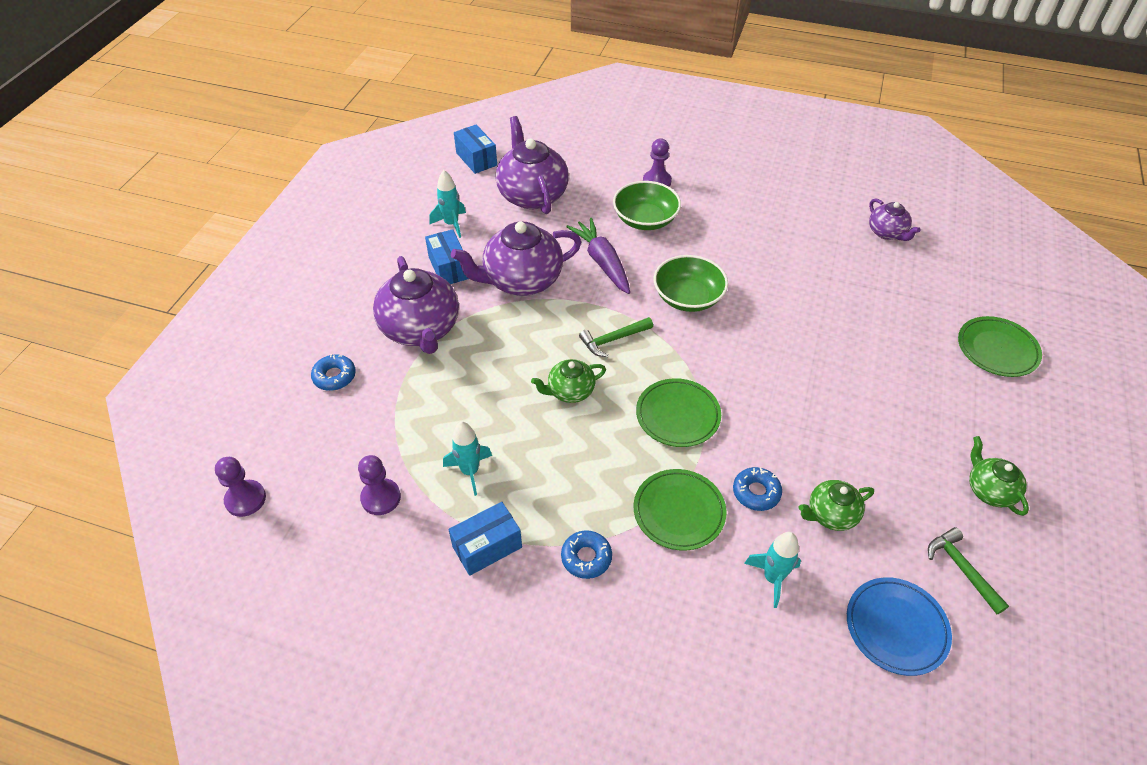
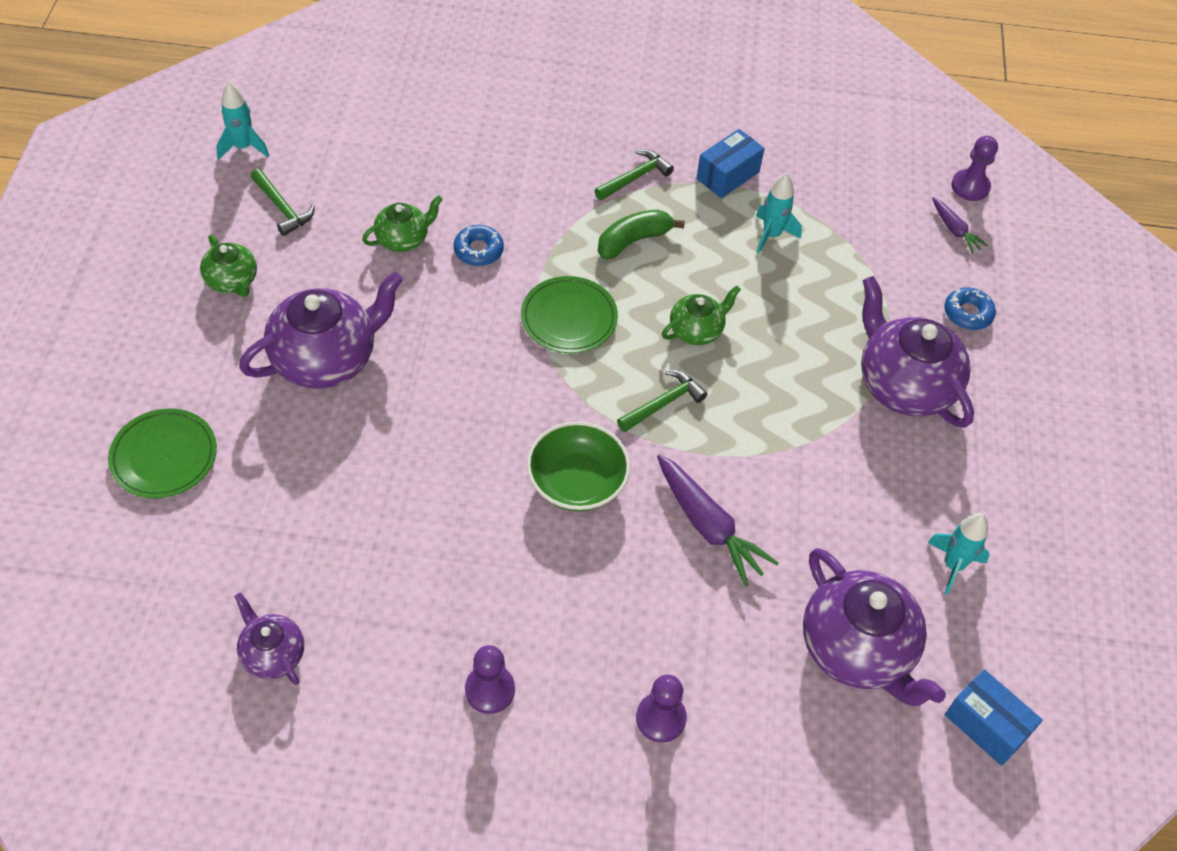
camera: 165 degrees right, 5 degrees up
purple pawn [358,455,401,515] -> purple pawn moved to [465,645,515,714]
blue box [425,229,468,284] -> none
purple teapot [451,221,581,296] -> purple teapot moved to [239,271,403,389]
blue donut [561,530,612,579] -> green hammer [594,149,674,200]
green bowl [613,181,681,230] -> none
green plate [634,469,727,550] -> none
turquoise rocket [744,532,801,608] -> turquoise rocket moved to [216,82,269,160]
blue plate [847,577,952,676] -> none
none -> green banana [598,210,685,259]
none -> purple carrot [932,197,988,253]

